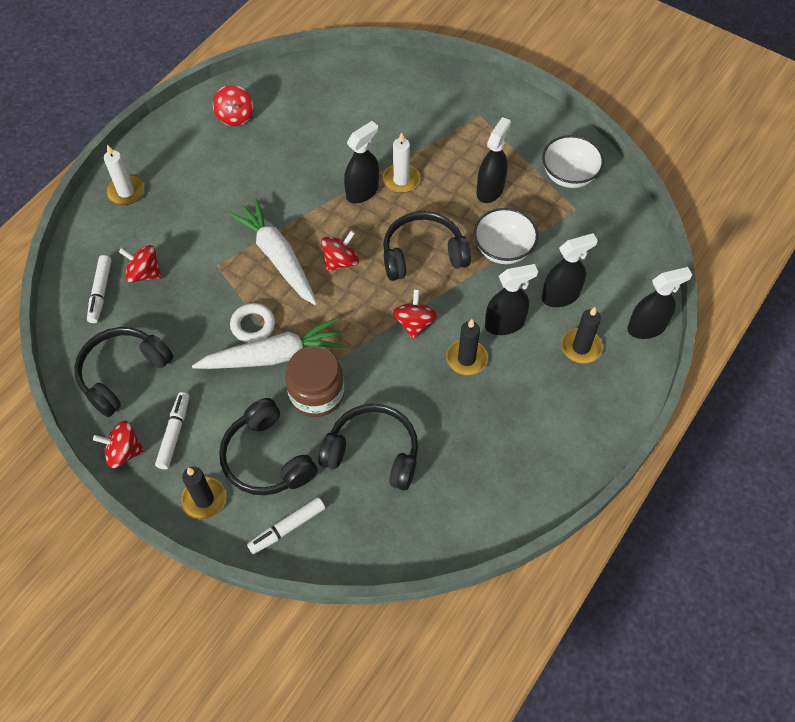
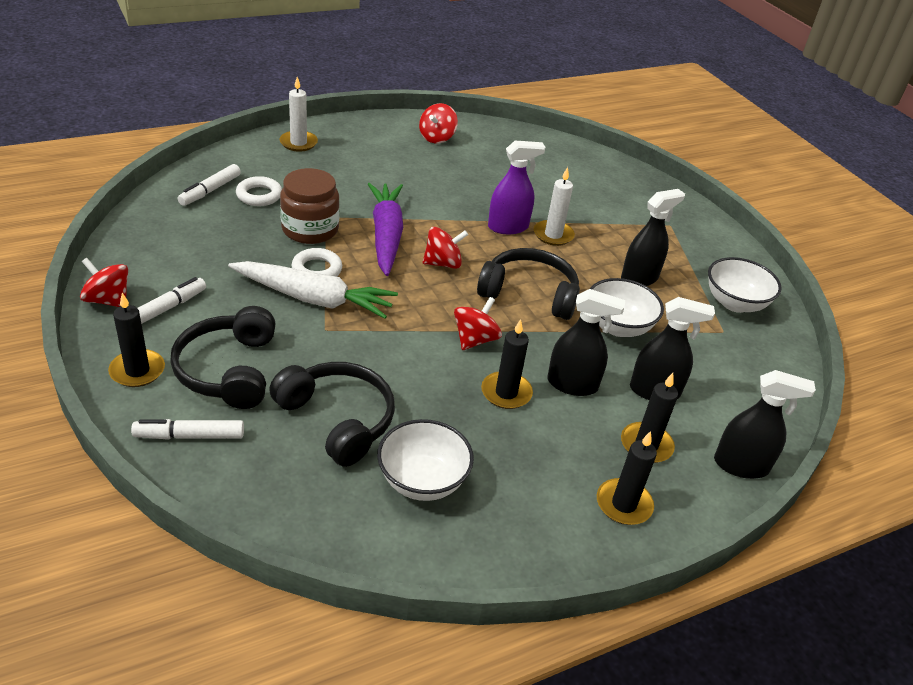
camera: 25 degrees right, 20 degrees down
black headphones [74,327,173,417] -> none
red spinning top [119,245,162,283] -> white ring [236,176,282,206]
white carrot [228,198,317,305] -> purple carrot [368,183,403,276]
brown jar [285,346,344,417] -> brown jar moved to [280,168,340,244]
black spray bottle [344,121,379,203] -> purple spray bottle [488,141,545,234]
none -> white bowl [377,419,474,501]
none -> black candle [597,431,657,525]

